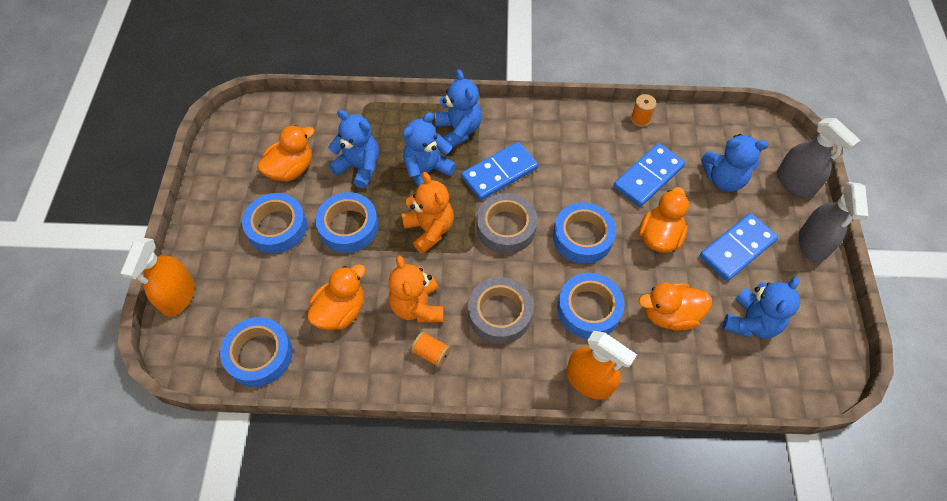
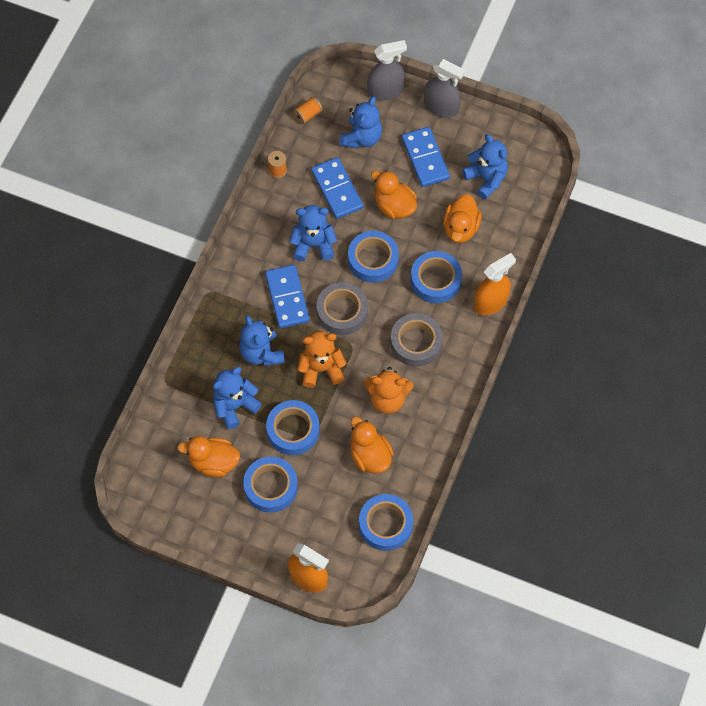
camera: 70 degrees left, 5 degrees up
orange duck [257,125,315,182] -> orange duck turned 60 degrees counterclockwise [177,436,240,477]
orange spool [411,331,451,368] -> orange spool moved to [293,97,323,124]
blue teddy bear [435,70,482,148] -> blue teddy bear moved to [289,205,337,261]

